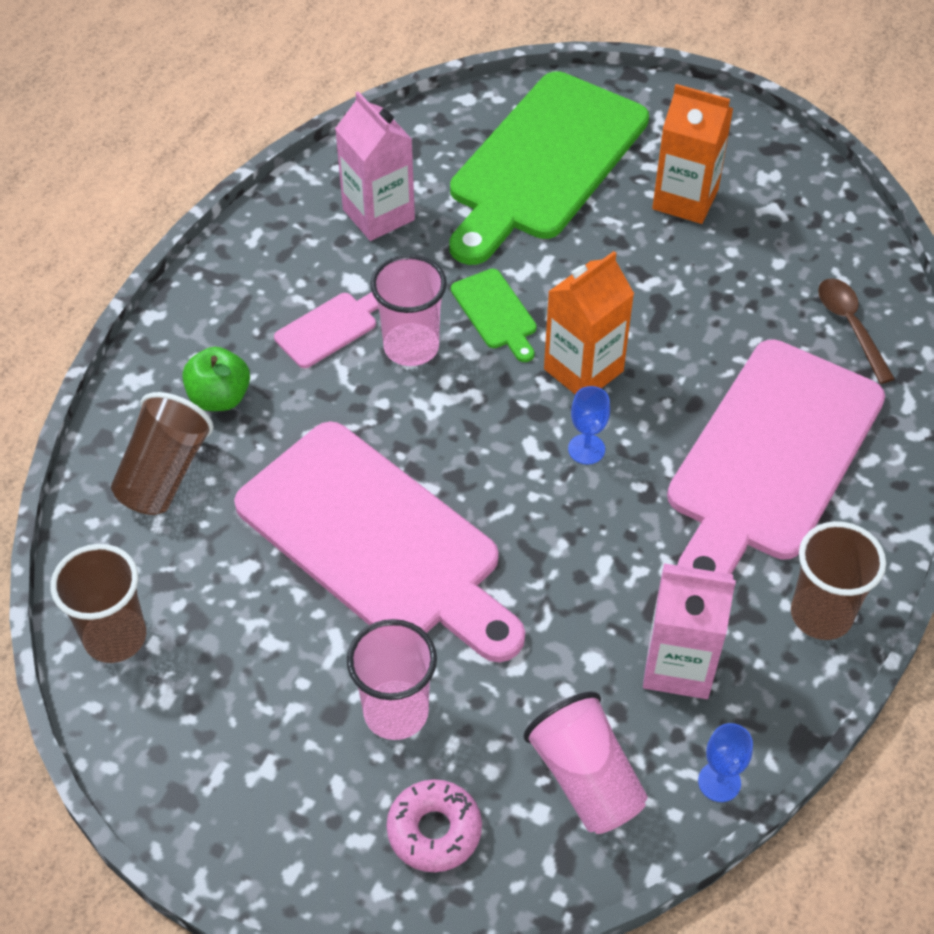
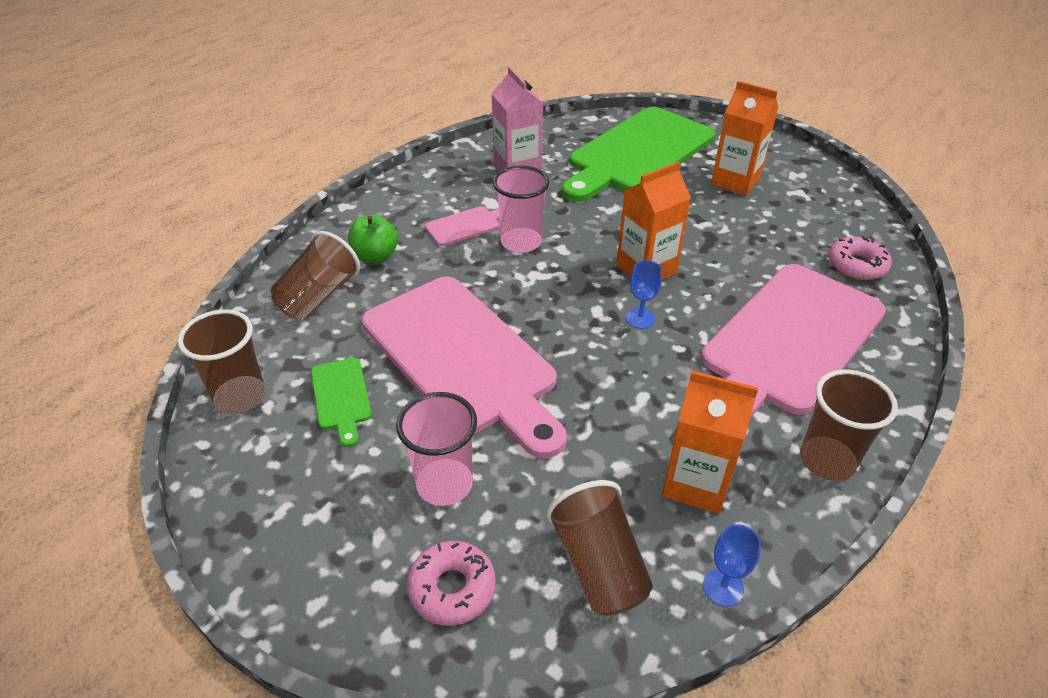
camera: 10 degrees right, 10 degrees down
green cutting board [451,269,537,362] -> green cutting board moved to [311,358,372,447]
pink cup [523,691,648,834] -> brown cup [546,480,653,616]
pink carton [643,563,736,699] -> orange carton [662,370,758,514]
brown spoon [818,279,895,384] -> pink donut [829,236,892,280]

